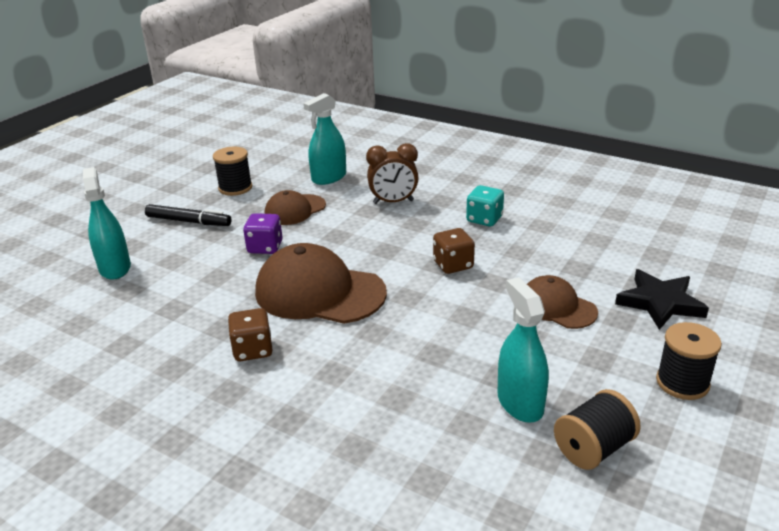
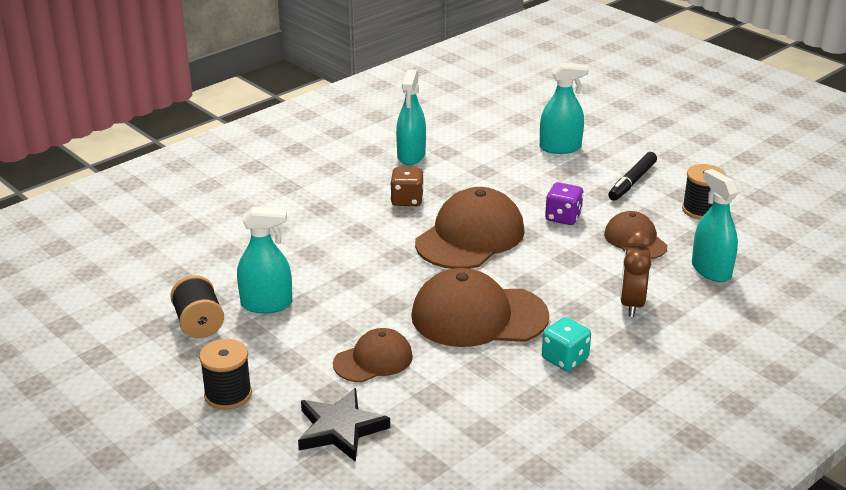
camera: 105 degrees right, 0 degrees up
brown dice [433,228,475,274] -> brown cap [411,268,549,347]
none -> turquoise spray bottle [396,69,426,165]

